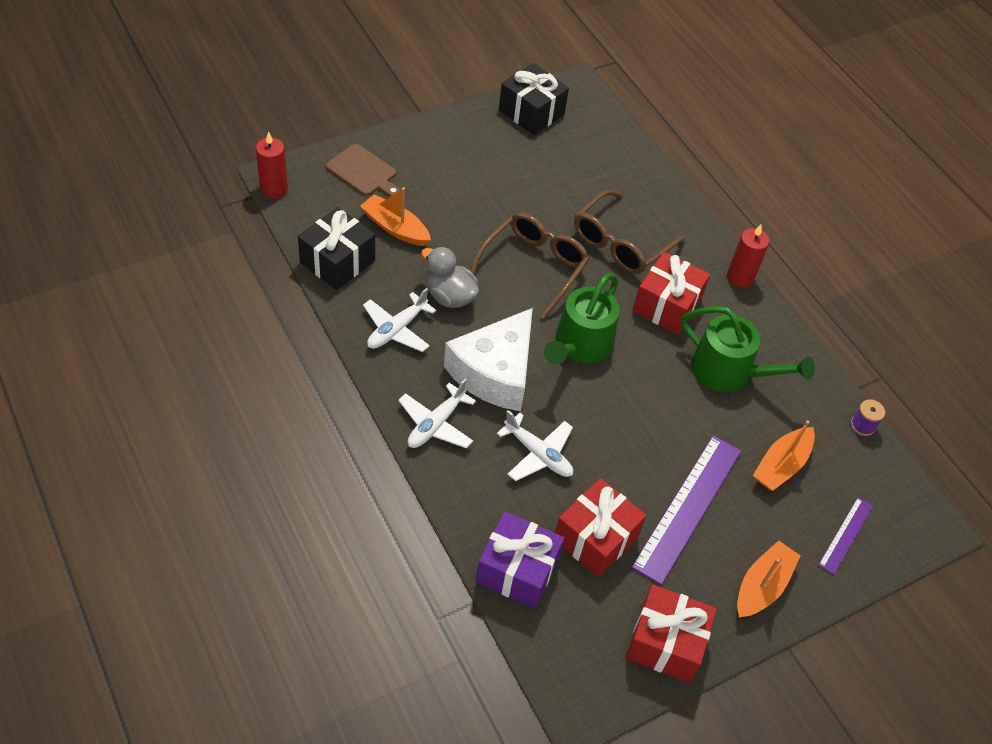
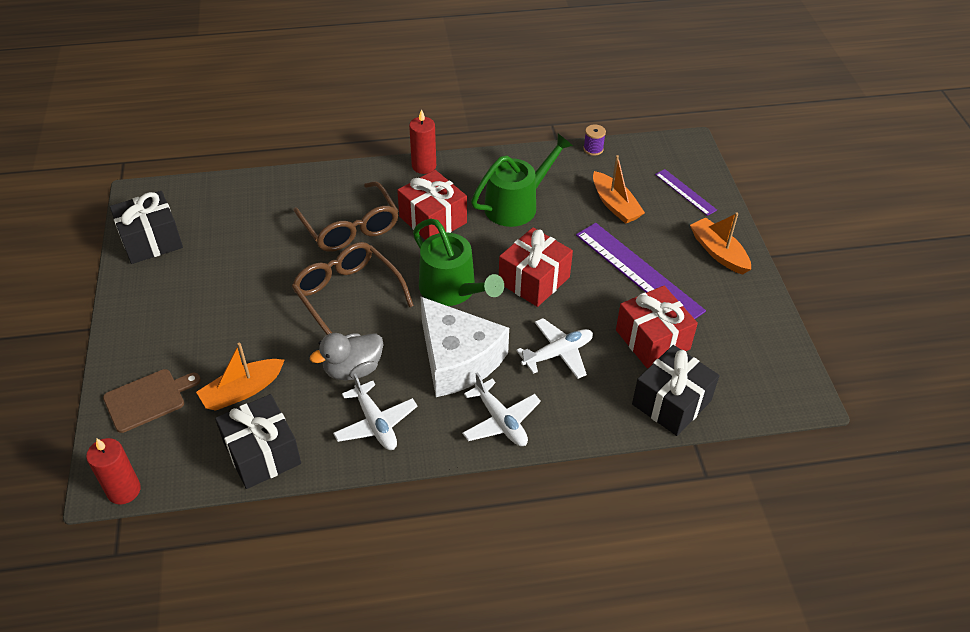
camera: 65 degrees left, 5 degrees down
purple gift [476,511,564,609] -> black gift [632,345,719,436]
red gift [626,584,717,683] -> red gift moved to [499,228,573,307]

